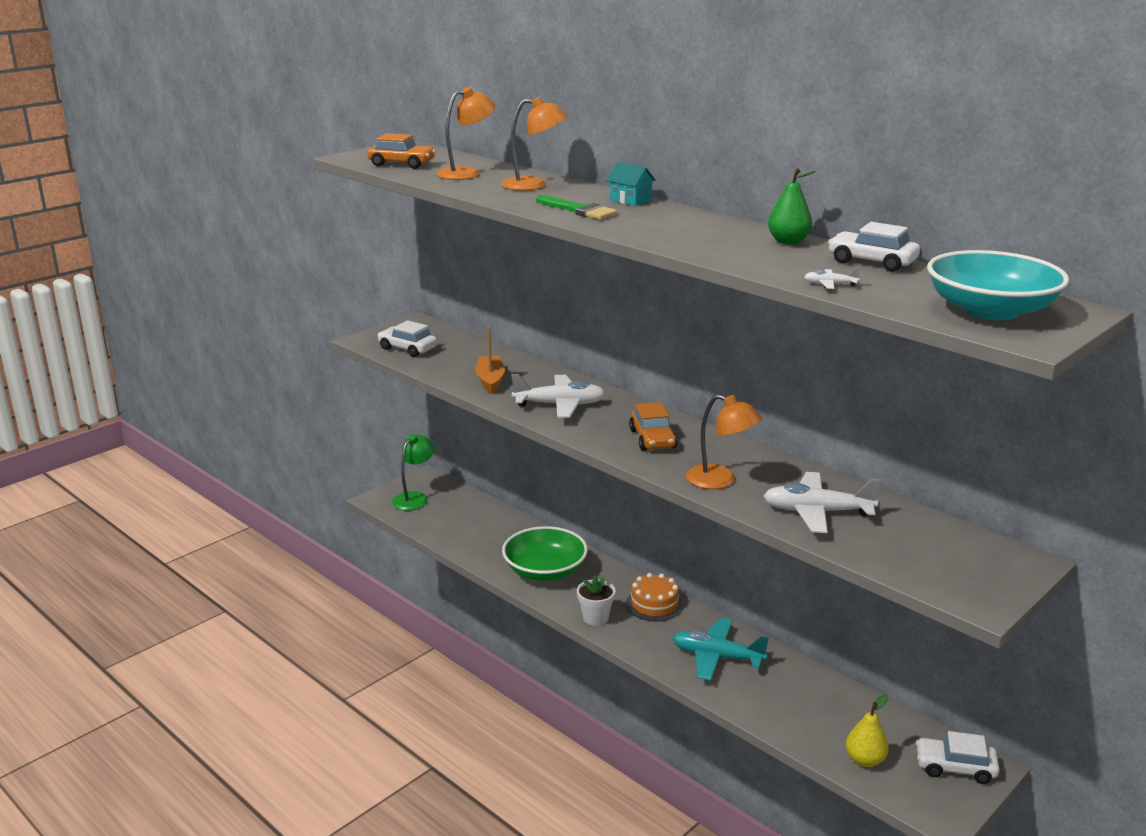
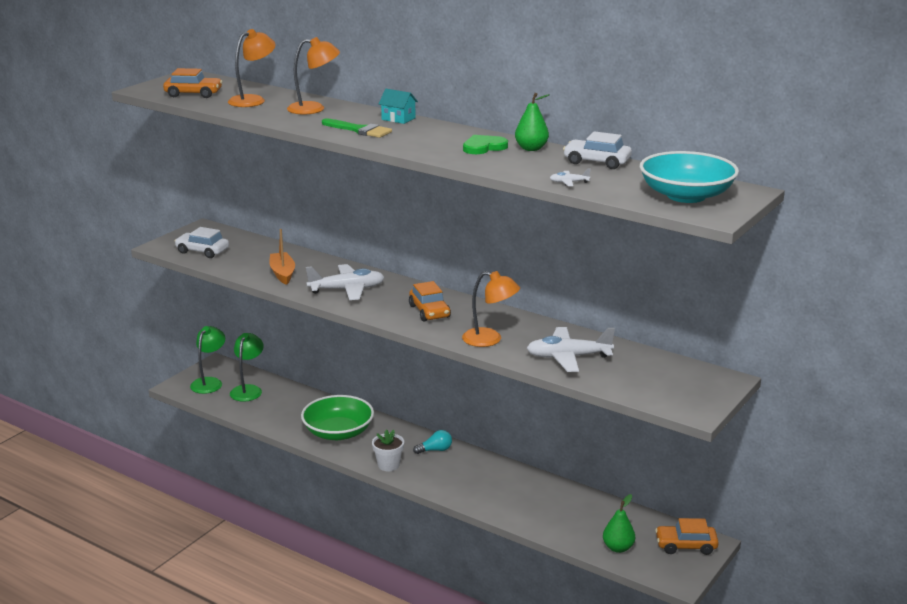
camera: 10 degrees left, 0 degrees up
orange cake [626,573,683,621] -> turquoise light bulb [413,430,452,454]
turquoise plane [673,618,769,681] -> none
yellow pear [846,694,889,767] -> green pear [603,494,635,553]
white car [916,731,1000,784] -> orange car [655,518,719,555]
none -> green lamp [230,333,264,401]
none -> green heart [463,135,508,154]

